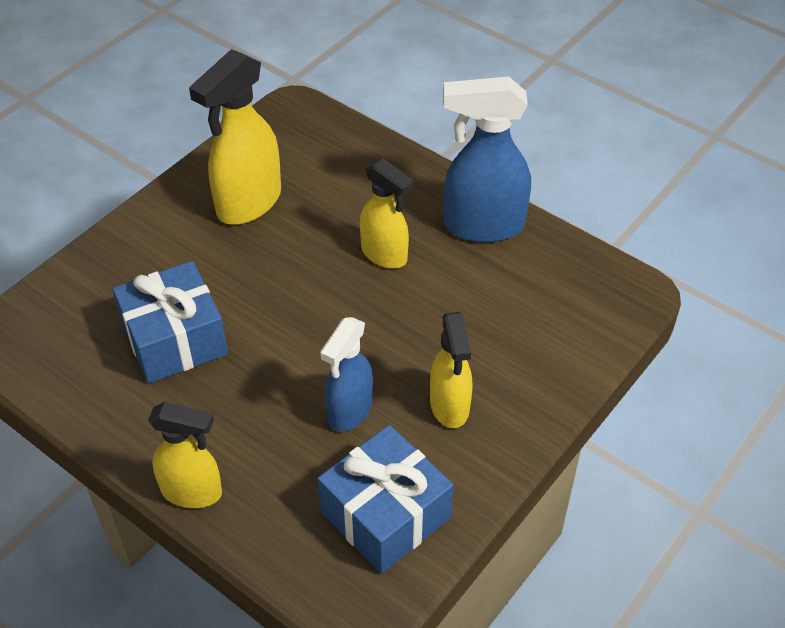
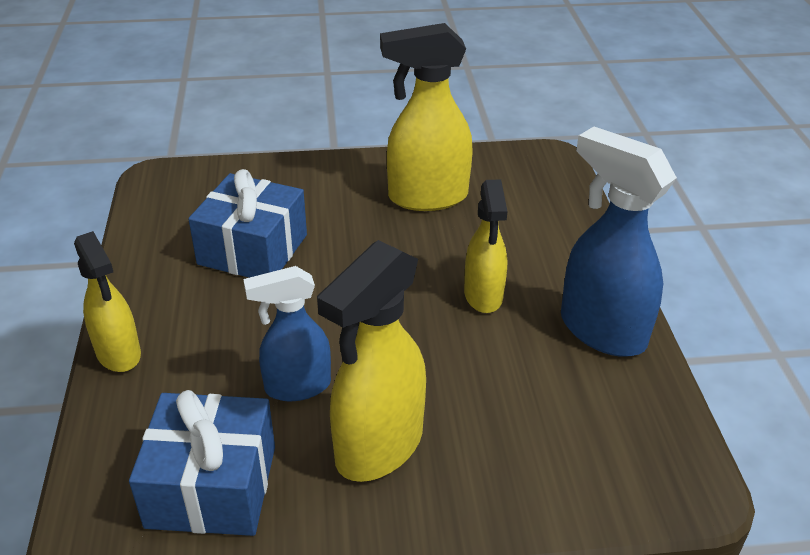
camera: 45 degrees right, 10 degrees down
yellow spray bottle [430,312,472,428] -> yellow spray bottle [317,240,426,482], size x1.54

